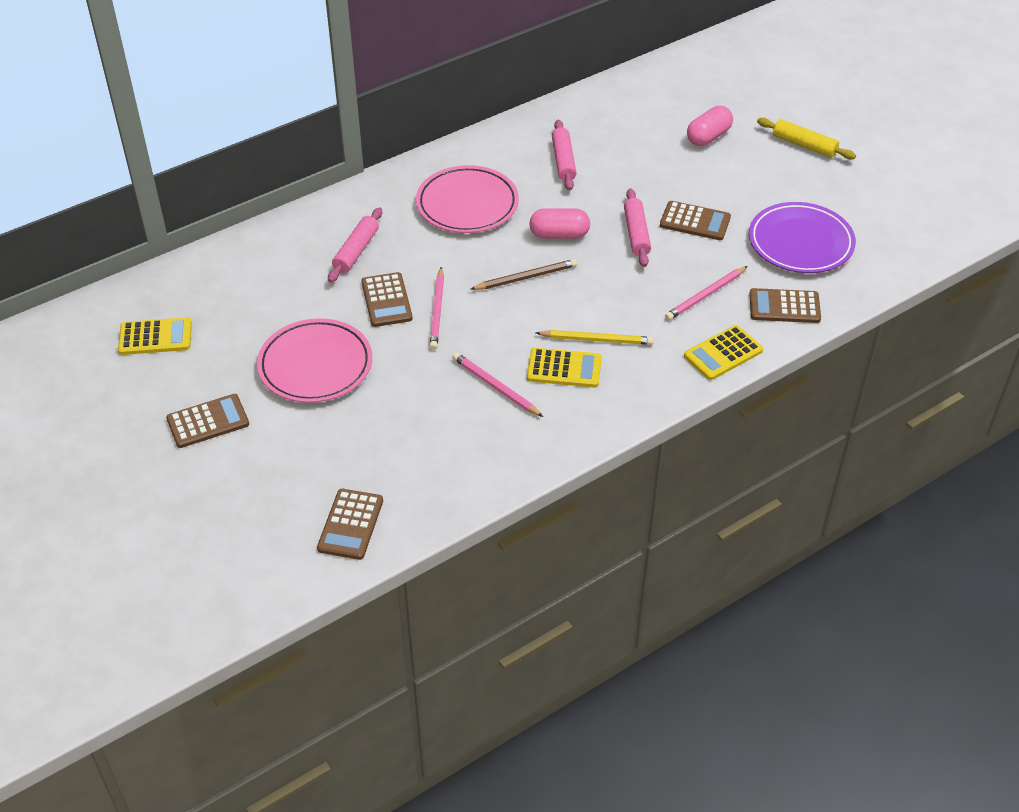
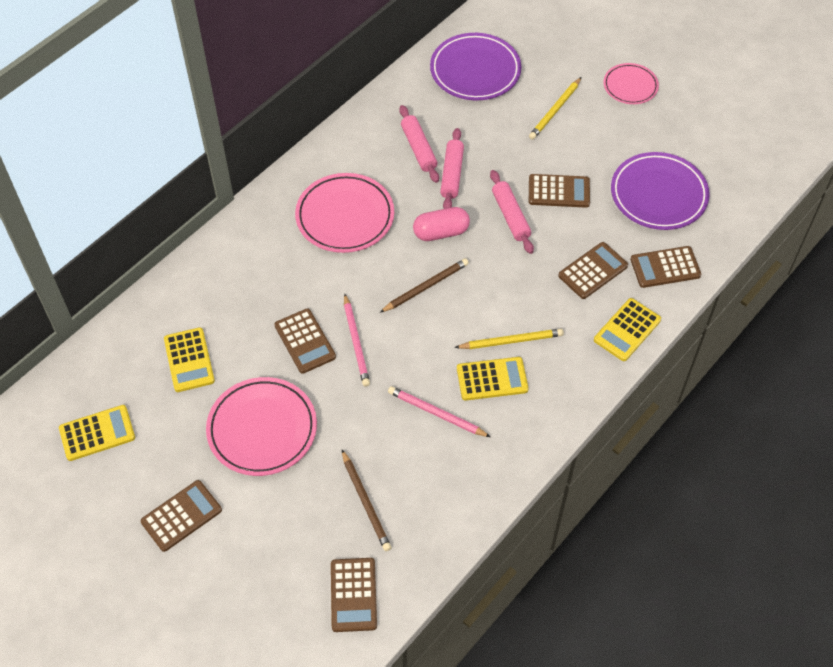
camera: 15 degrees left, 10 degrees up
pink rolling pin [328,207,382,283] -> pink rolling pin moved to [440,128,464,209]
pink pencil [665,266,748,320] -> brown calculator [558,242,628,299]
pink capsule [687,106,733,146] -> none
yellow rolling pin [757,118,856,159] -> pink plate [603,63,659,104]
none -> yellow calculator [164,327,215,392]
none -> brown pencil [342,450,391,551]
none -> purple plate [430,33,521,100]
none -> yellow pencil [529,77,582,140]

